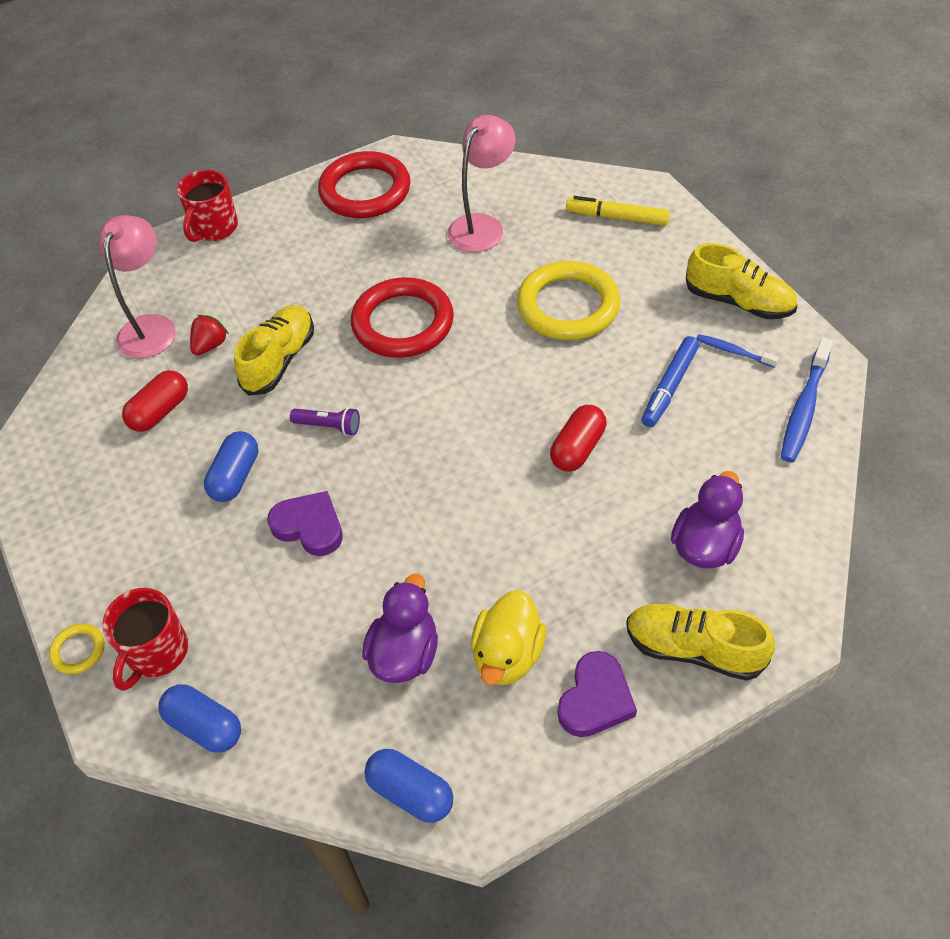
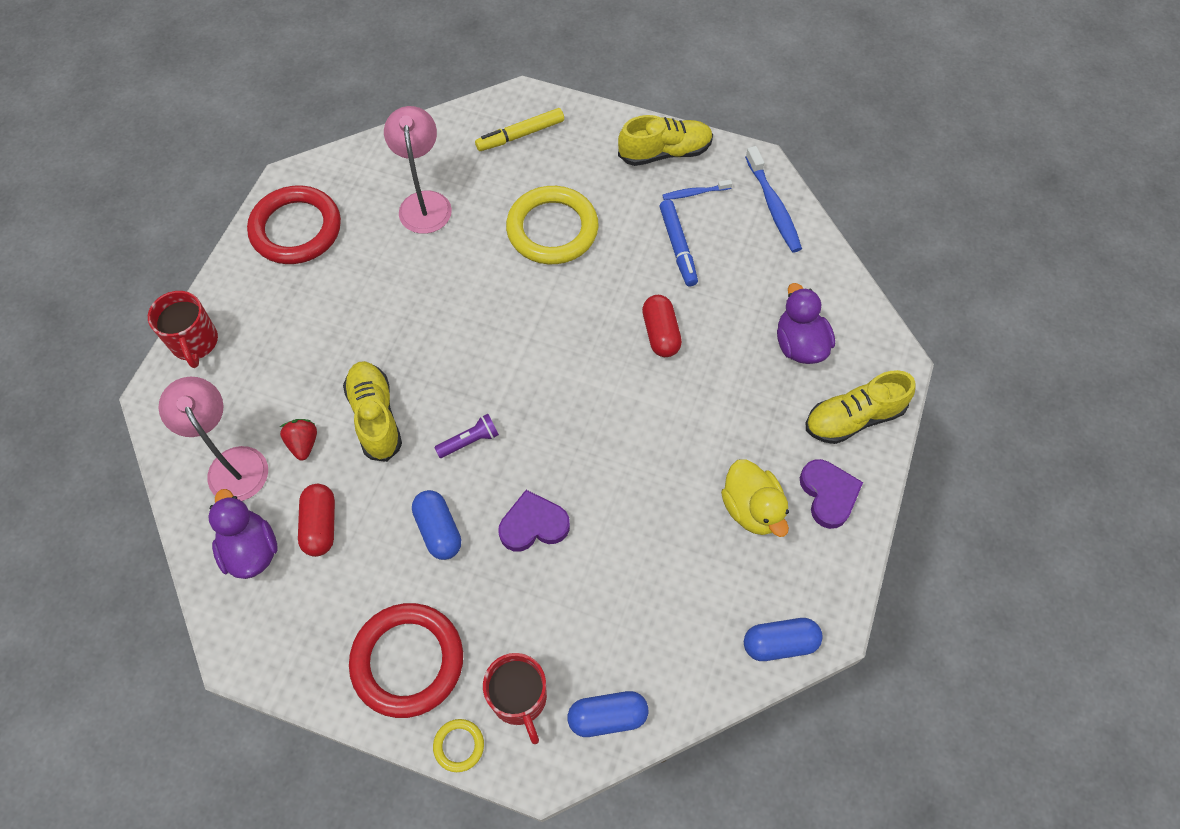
camera: 45 degrees left, 10 degrees up
red ring [351,277,454,358] -> red ring moved to [349,603,463,718]
purple duck [362,574,438,683] -> purple duck moved to [208,489,278,579]

